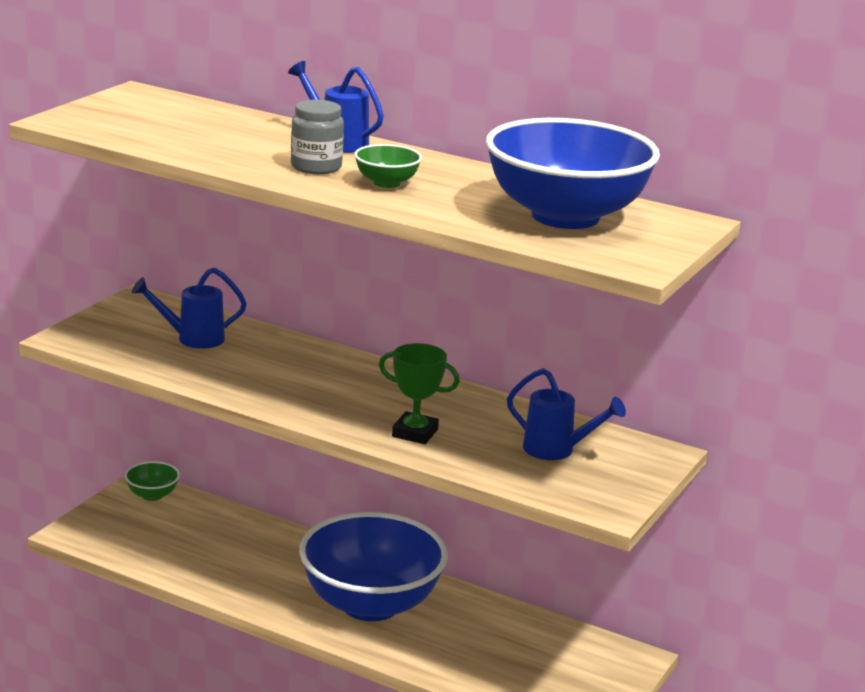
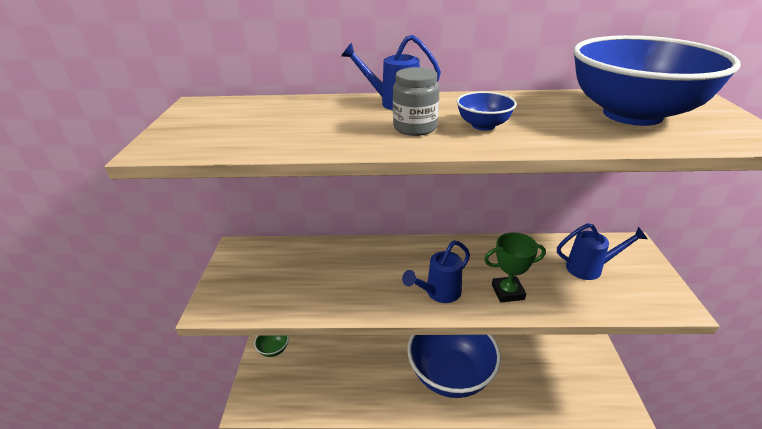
camera: 25 degrees left, 10 degrees up
blue watering can [132,268,247,349] -> blue watering can moved to [402,240,470,303]
green bowl [354,144,422,188] -> blue bowl [457,91,517,130]

